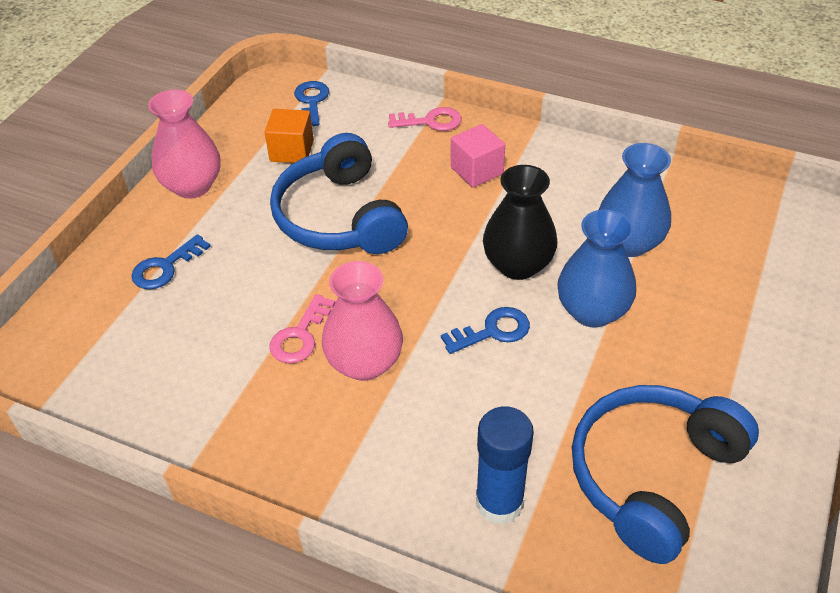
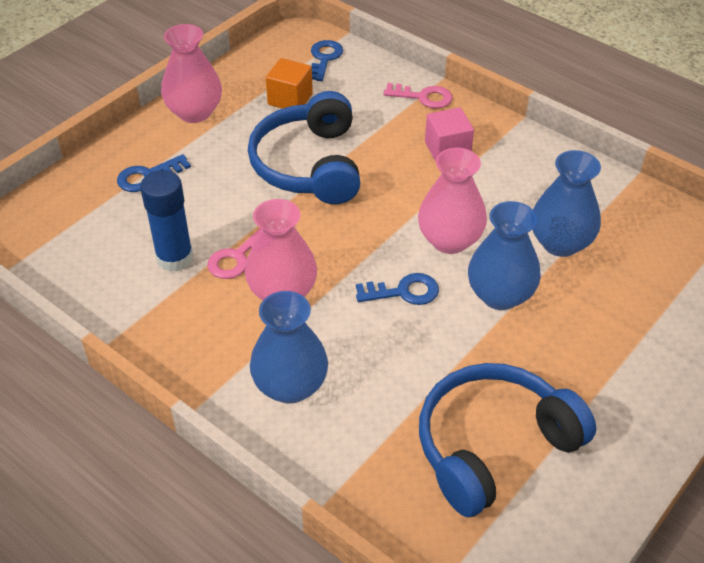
camera: 15 degrees right, 0 degrees up
blue glue stick [476,406,534,525] -> blue glue stick moved to [140,170,193,272]
black vase [483,165,557,280] -> pink vase [418,148,487,254]
none -> blue vase [250,291,328,404]

